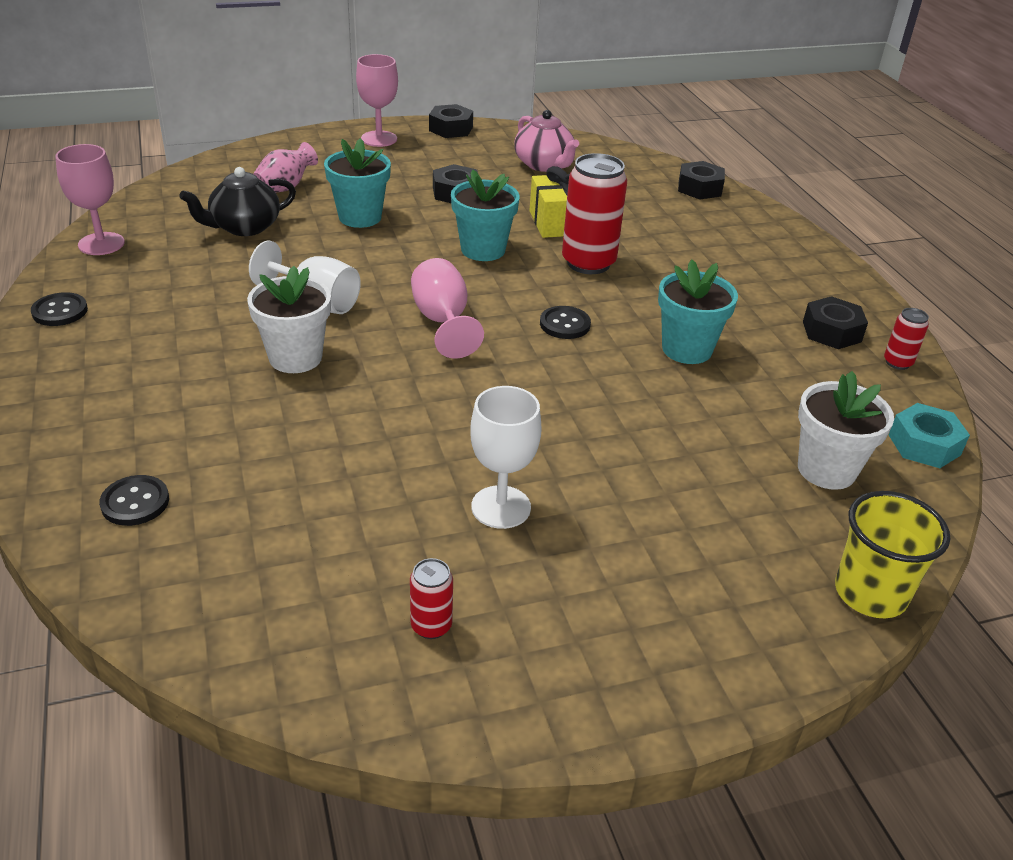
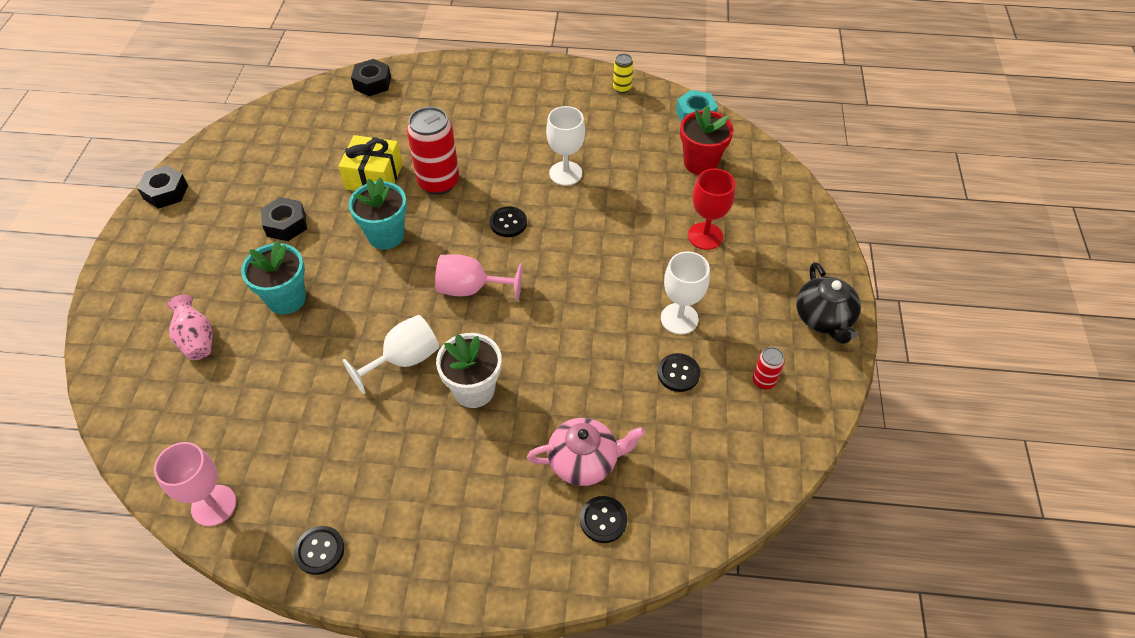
camera: 65 degrees left, 15 degrees up
black teapot [179,167,296,236] -> black teapot moved to [796,262,861,344]
pink goblet [356,54,398,147] -> none
pink teapot [514,110,579,172] -> pink teapot moved to [527,418,645,486]
turquoise flower pot [658,260,738,364] -> white goblet [546,106,585,186]
white flower pot [798,371,894,490] -> red flower pot [680,105,734,175]
black nut [803,296,868,349] -> none
yellow cup [835,491,950,618] -> none
red can [884,308,929,370] -> yellow can [613,54,633,93]
none -> black button [657,353,700,392]
none -> red goblet [688,169,735,250]

